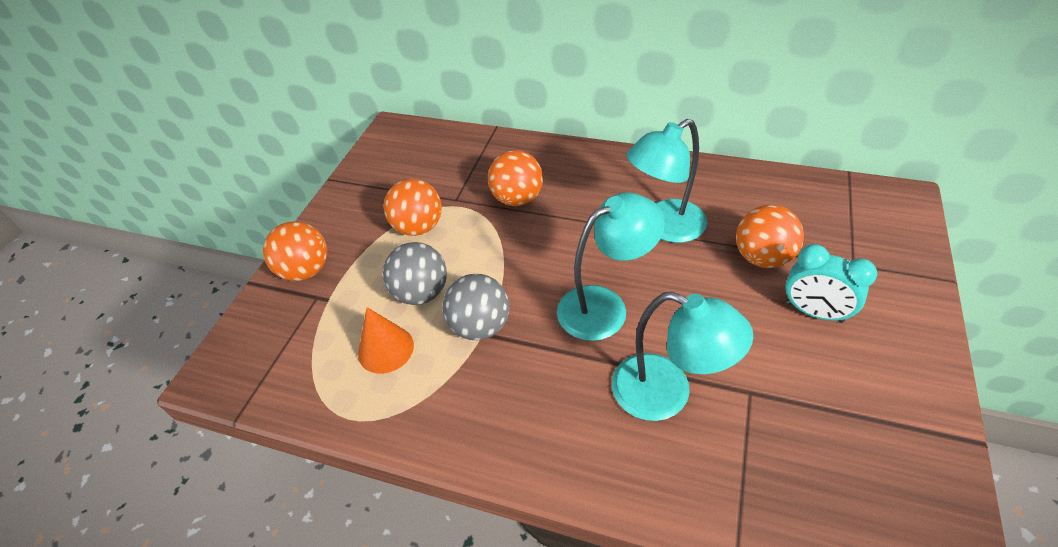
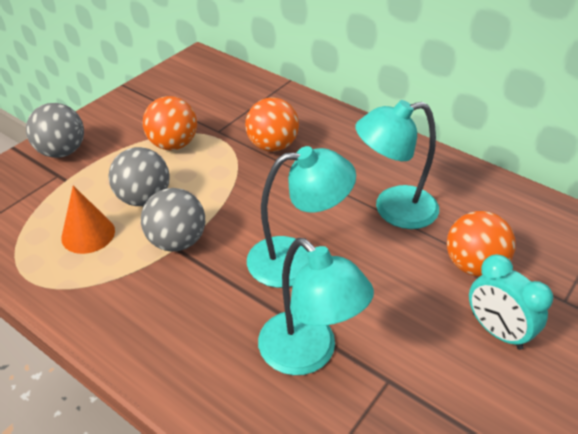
camera: 15 degrees right, 5 degrees down
orange ball [263,221,327,281] -> grey ball [26,103,84,158]

